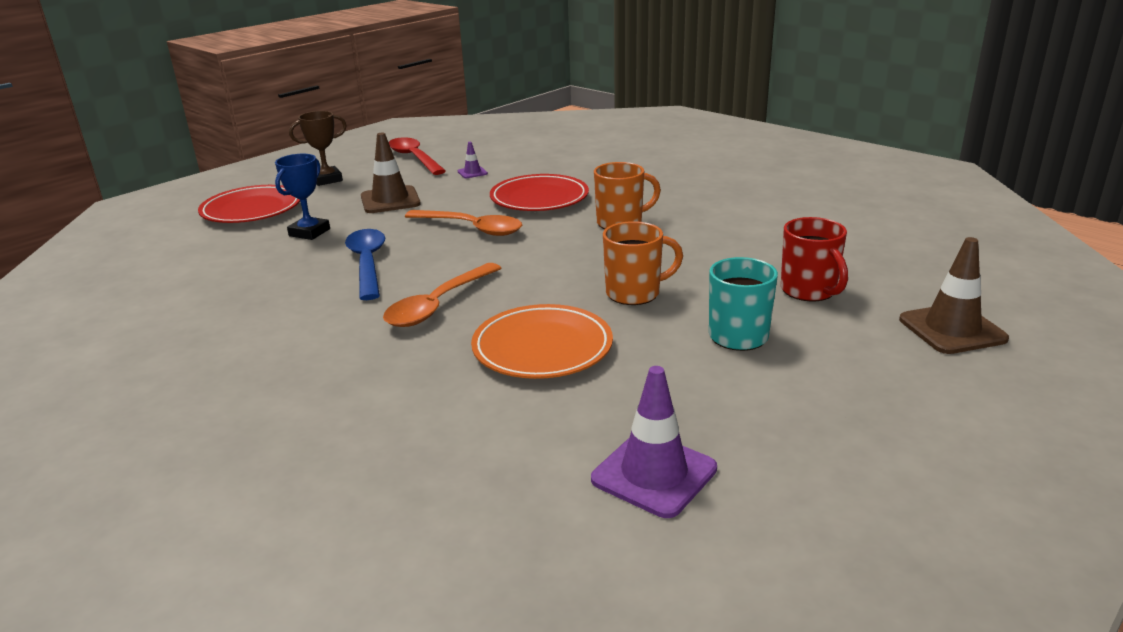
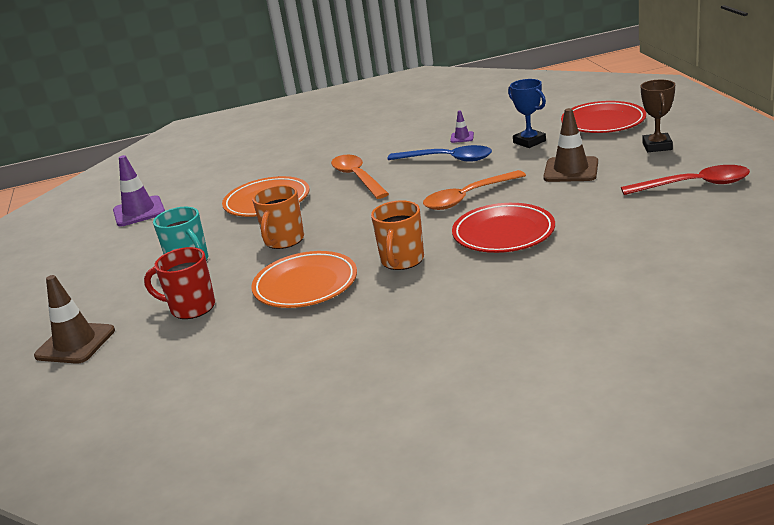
camera: 125 degrees right, 0 degrees up
purple traffic cone [458,142,488,178] -> purple traffic cone moved to [450,110,474,143]
none -> orange plate [251,251,357,308]

